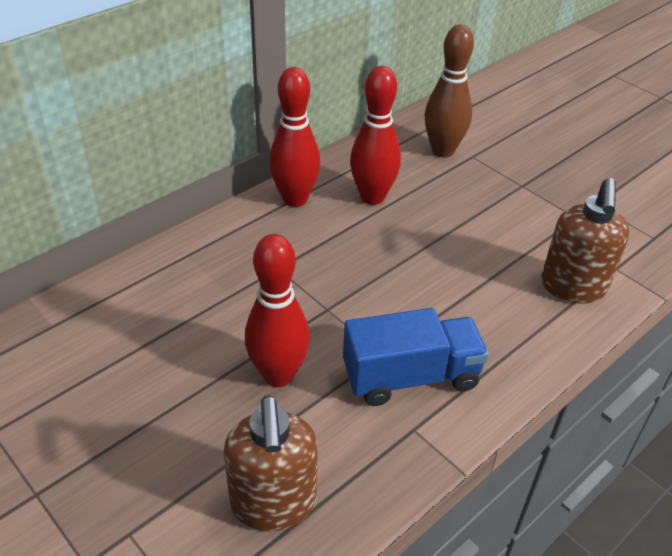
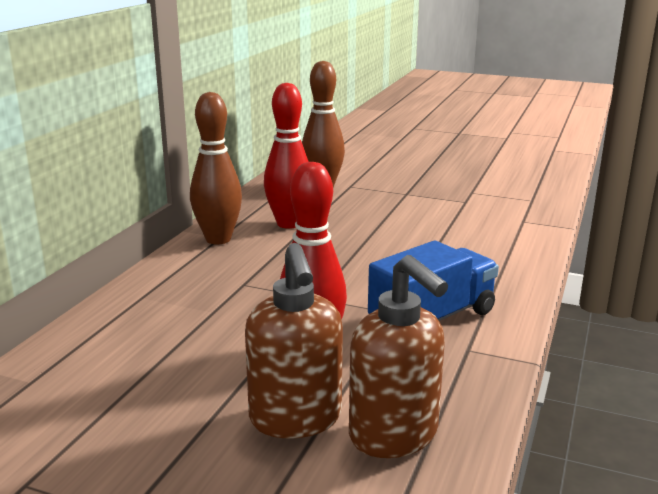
camera: 25 degrees left, 20 degrees down
red bowling pin [269,67,320,207] -> brown bowling pin [190,92,242,244]
brown soap dispenser [541,178,629,303] -> brown soap dispenser moved to [245,243,343,439]

